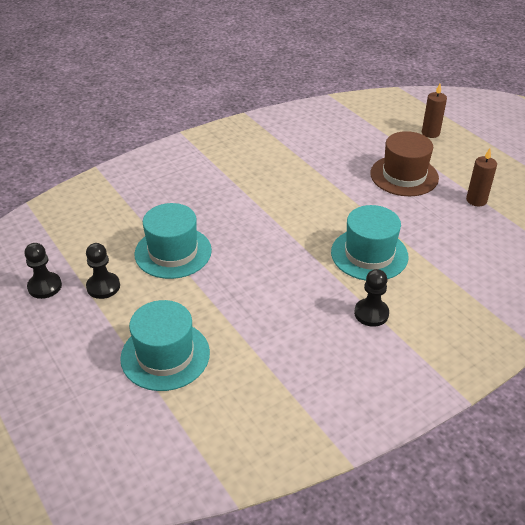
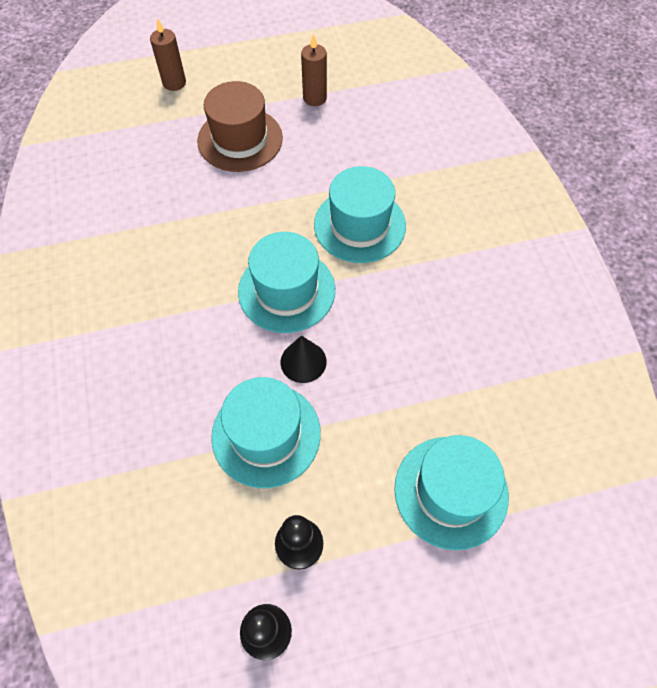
camera: 70 degrees left, 20 degrees up
black pawn [354,269,389,327] -> none
none -> turquoise hat [238,232,335,333]
none -> black cone [281,336,327,383]

